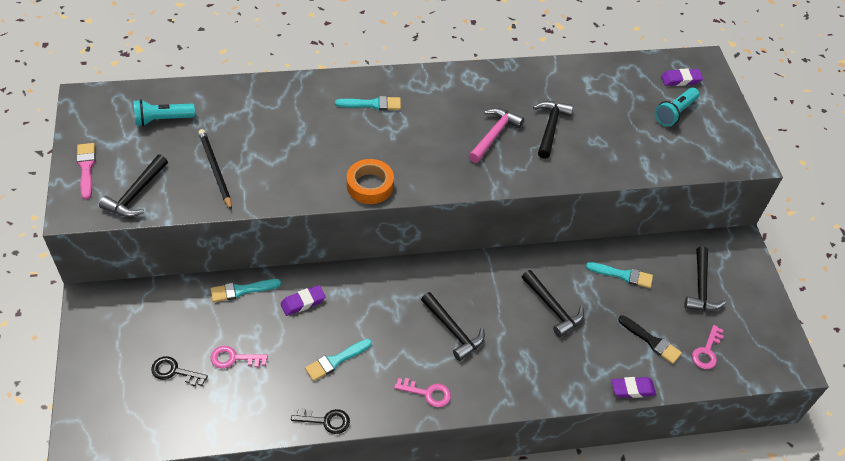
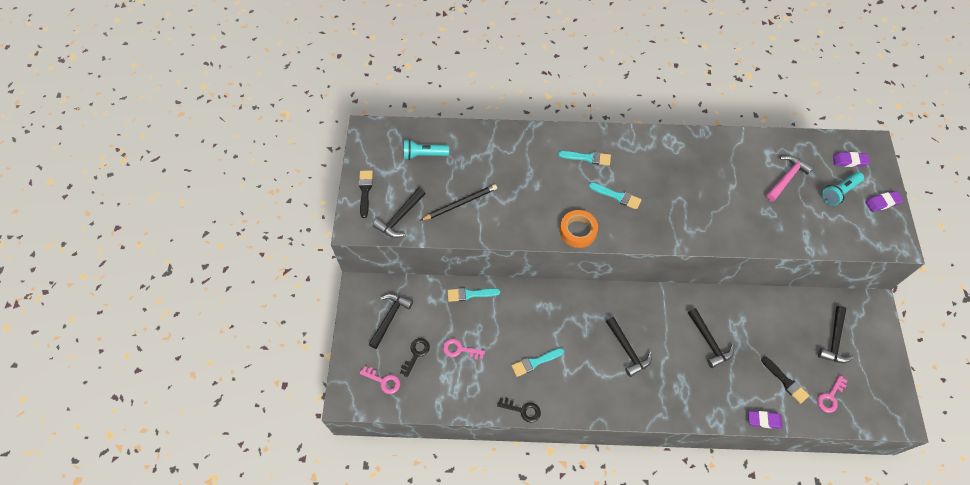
camera: 15 degrees right, 10 degrees up
pink brush [76,143,96,200] -> black brush [359,170,373,218]
black key [151,356,208,386] -> black key turned 90 degrees clockwise [400,338,430,377]
black pencil [198,129,232,211] -> black pencil turned 75 degrees clockwise [420,184,497,221]
purple eraser [280,285,325,316] -> purple eraser moved to [865,191,904,212]
pink key [394,378,451,407] -> pink key moved to [360,366,400,394]
pink hammer [469,108,524,163] -> pink hammer moved to [766,155,814,202]
black hammer [533,101,573,159] -> black hammer moved to [368,294,413,349]
turquoise brush [586,262,653,288] -> turquoise brush moved to [589,182,641,210]

